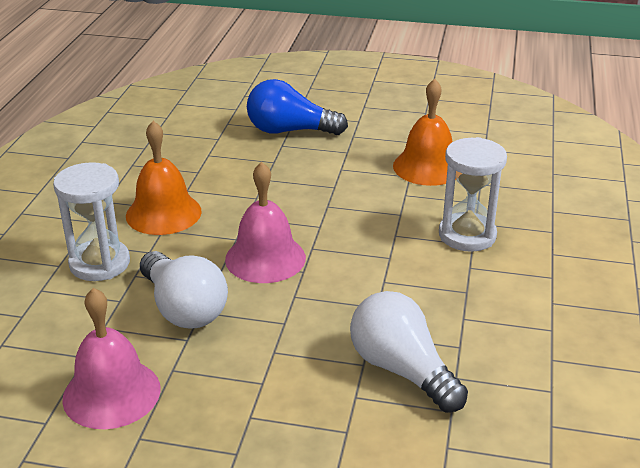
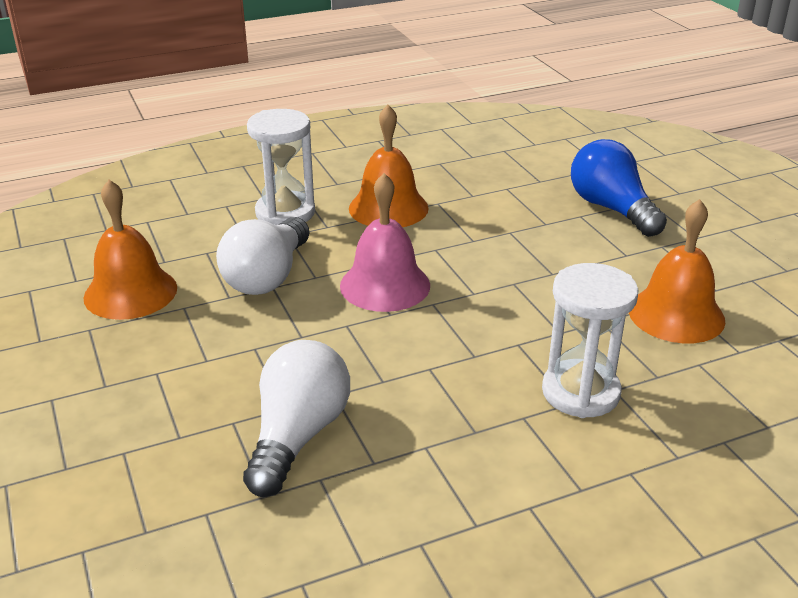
camera: 55 degrees right, 0 degrees up
pink bell [62,288,161,429] -> orange bell [83,180,177,320]

